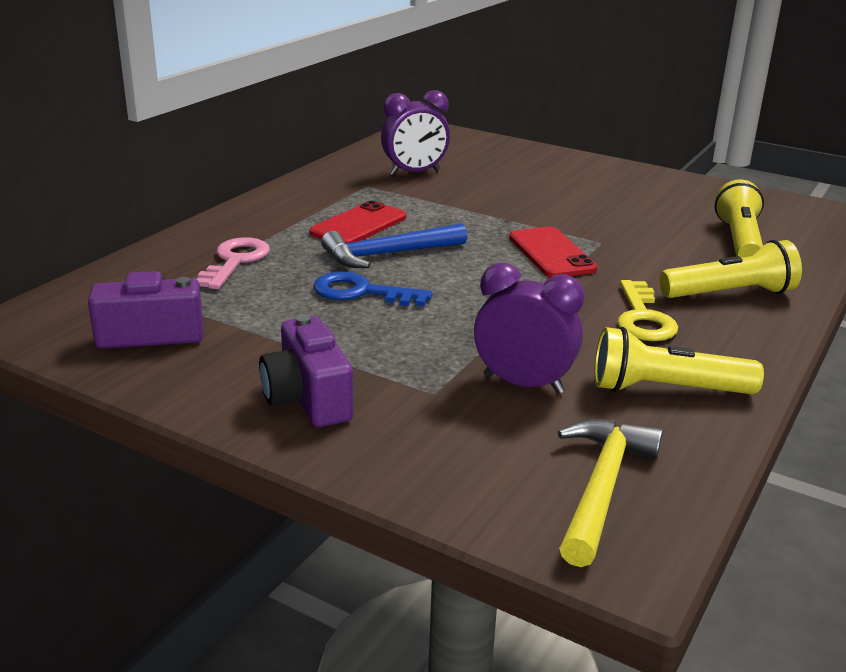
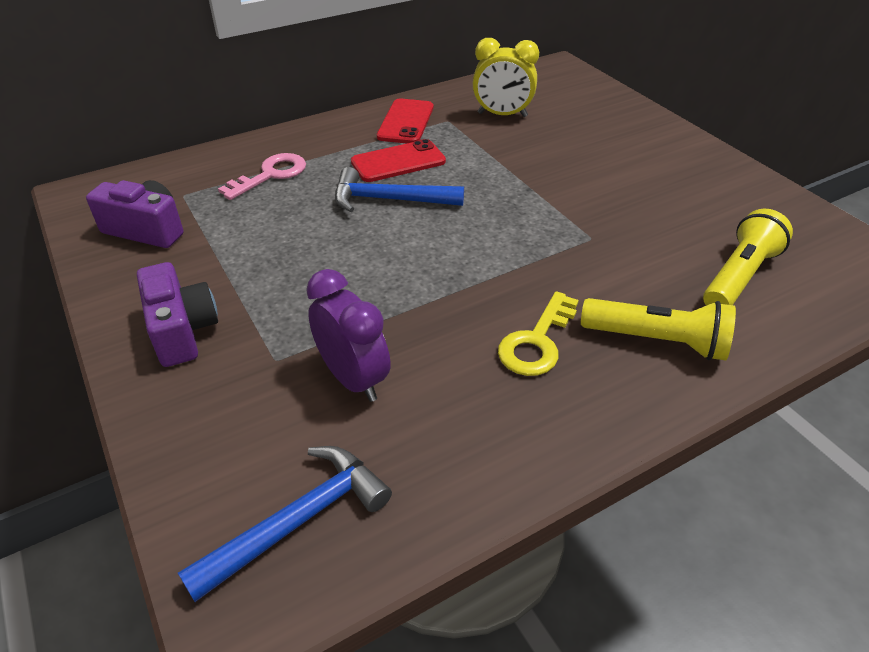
camera: 30 degrees right, 15 degrees up
purple camera [259,314,353,427] -> purple camera turned 150 degrees clockwise [137,262,218,367]
blue key [313,271,433,306] -> none
purple clock [381,90,450,175] -> yellow clock [473,38,539,117]
red phone [509,227,597,277] -> red phone moved to [377,99,433,144]
yellow hammer [558,419,663,567] -> blue hammer [178,446,392,602]
yellow flashlight [594,327,764,394] -> none

